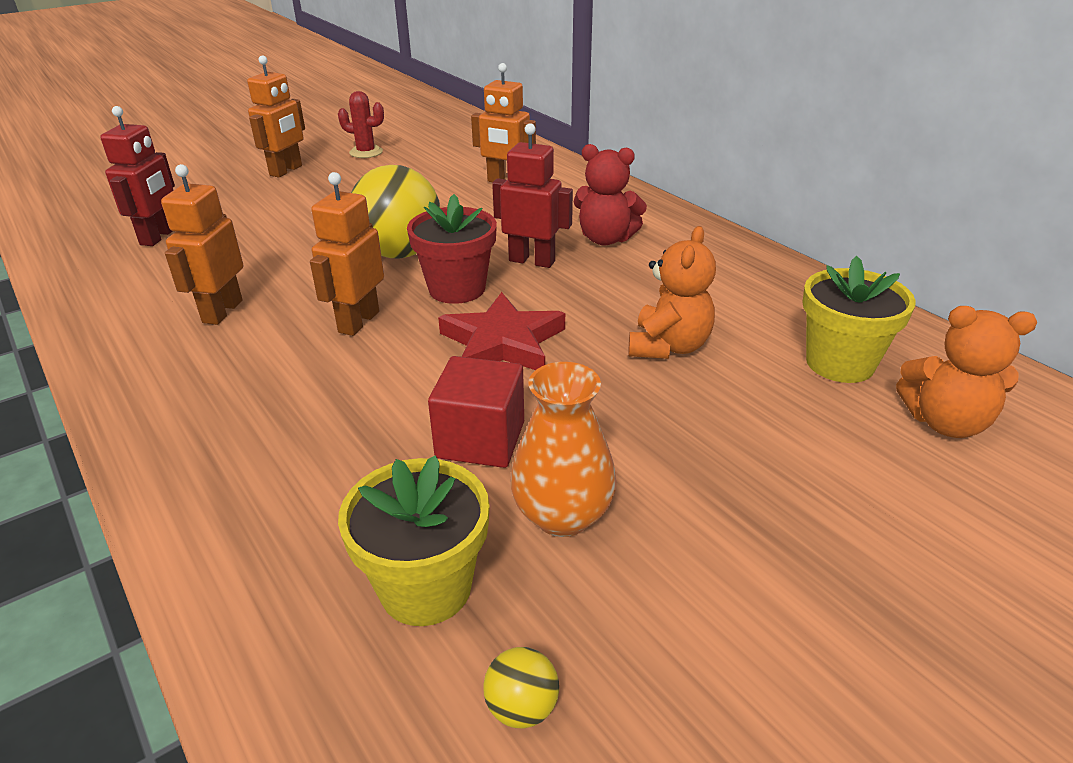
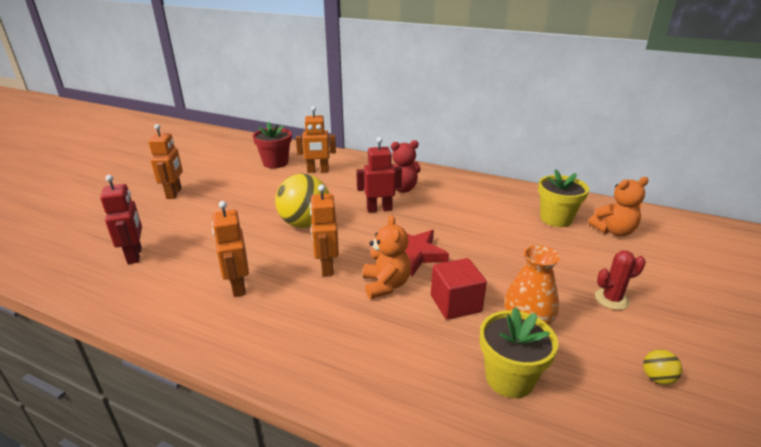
camera: 30 degrees left, 5 degrees down
red cactus [338,91,384,158] -> red cactus moved to [595,251,646,310]
red flower pot [407,194,497,304] -> red flower pot moved to [253,122,292,168]
yellow ball [484,647,559,728] -> yellow ball moved to [643,349,682,385]
orange teddy bear [628,226,716,359] -> orange teddy bear moved to [363,215,411,299]

